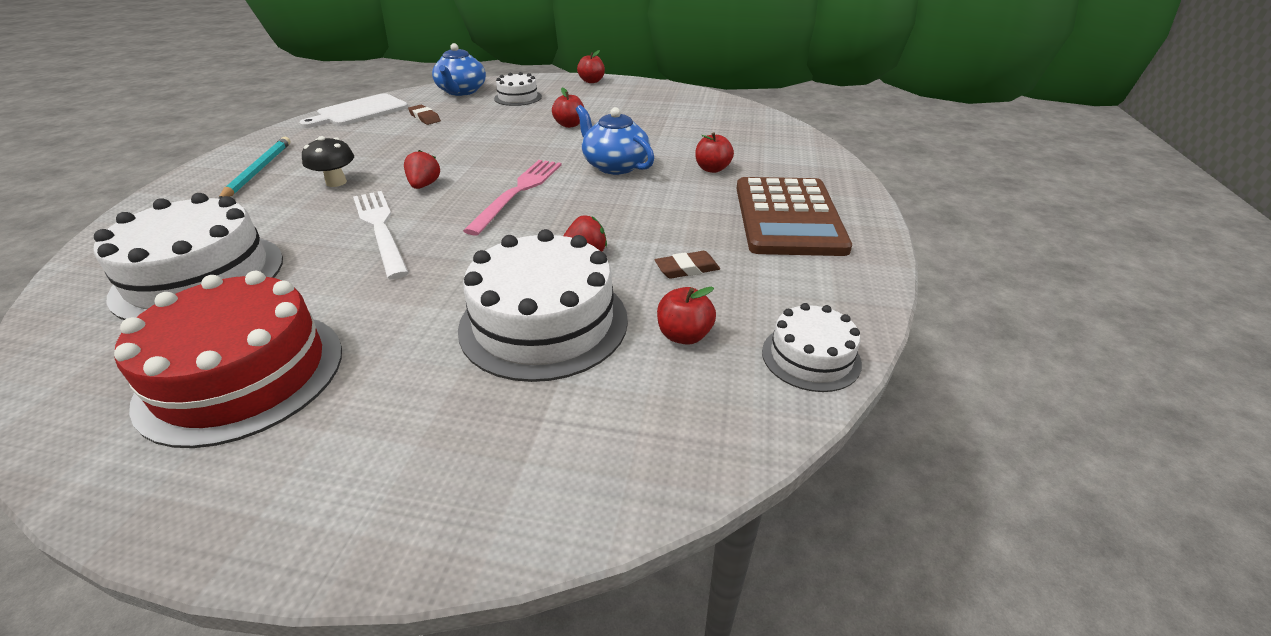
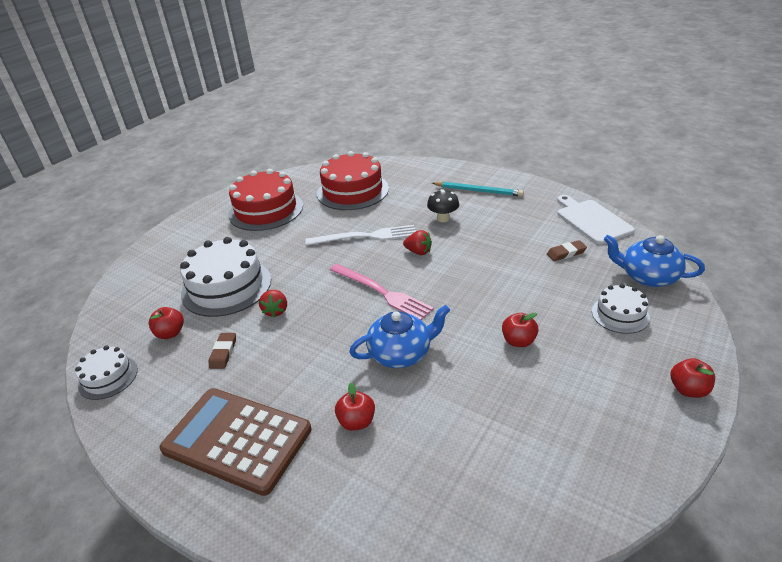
camera: 115 degrees right, 0 degrees up
white cake [94,193,283,320] -> red cake [317,151,389,210]

